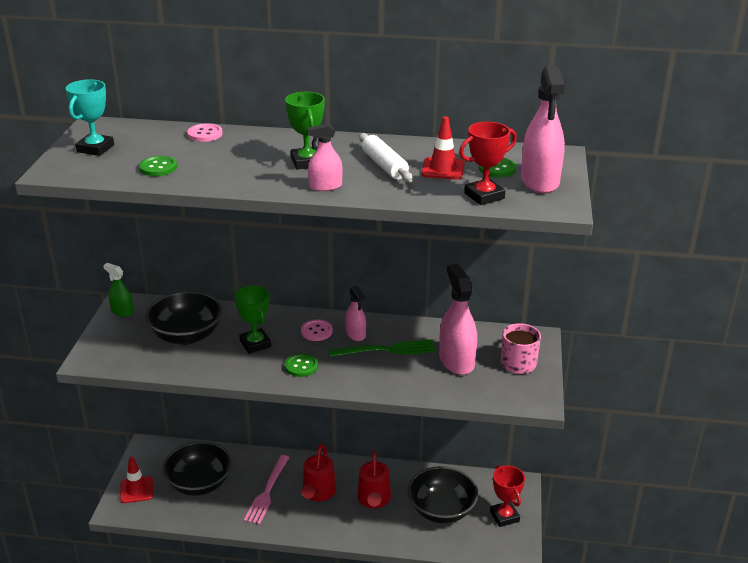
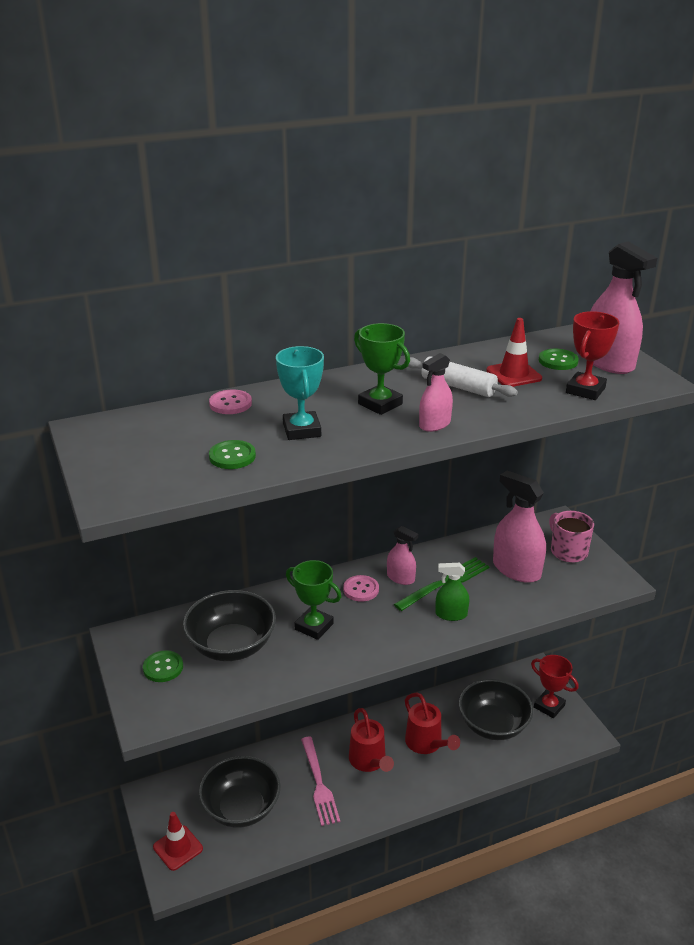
camera: 30 degrees left, 0 degrees up
turquoise trophy [66,79,114,156] -> turquoise trophy moved to [276,346,324,440]
green spray bottle [103,263,134,317] -> green spray bottle moved to [435,563,469,621]
green button [285,353,318,377] -> green button moved to [143,650,183,682]

